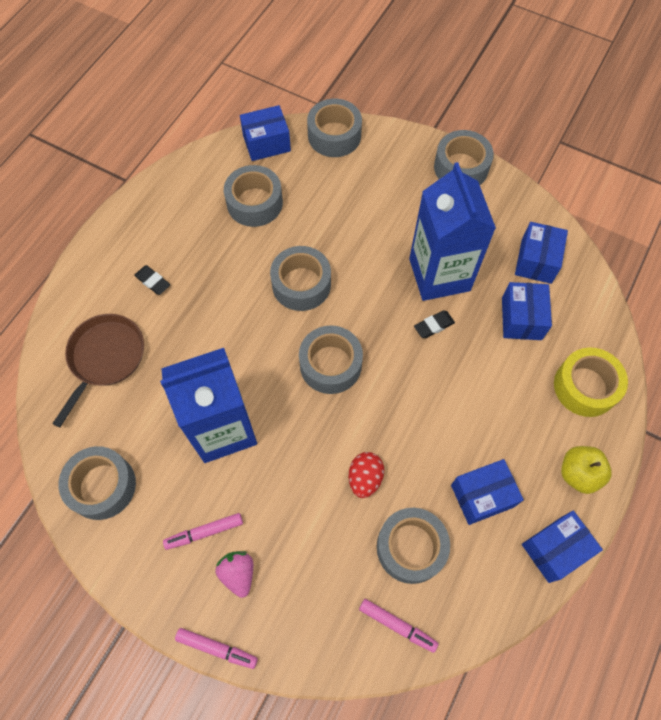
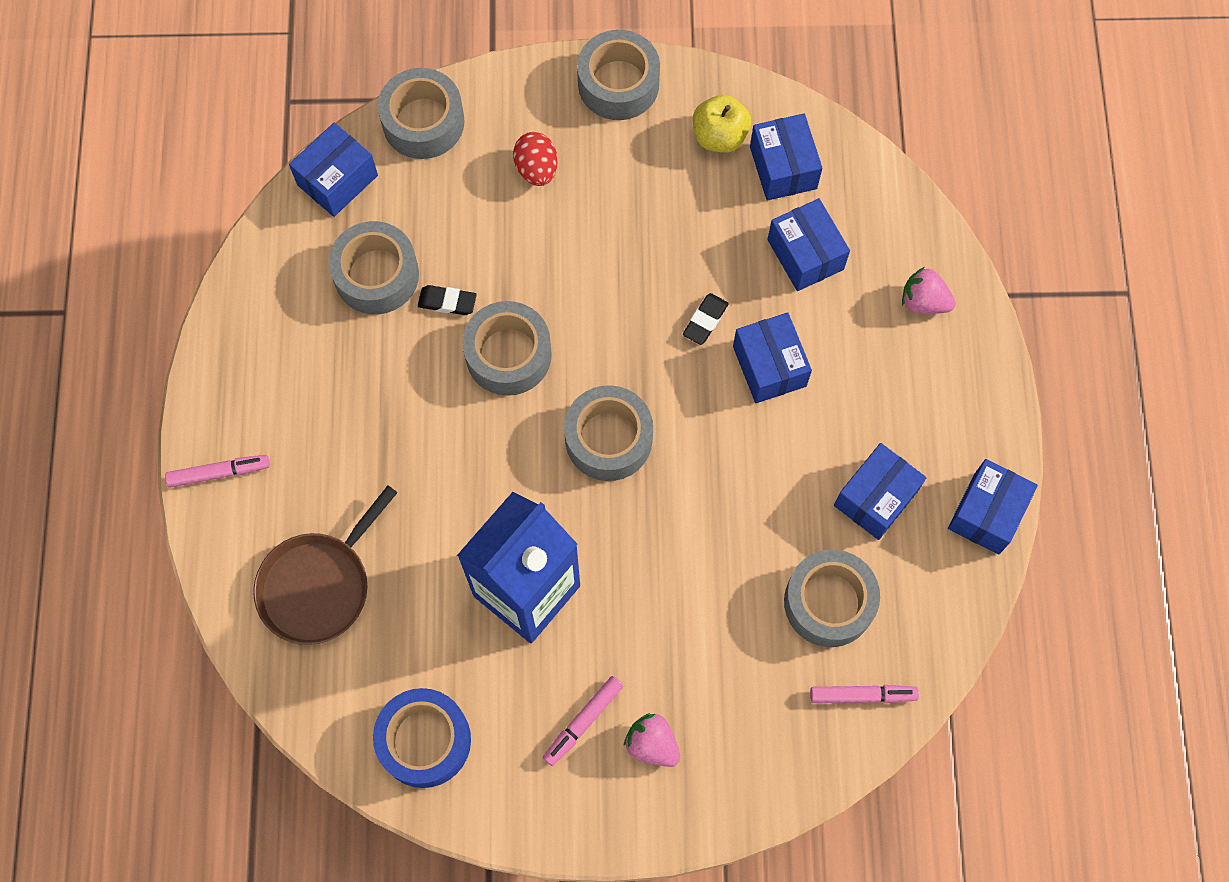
camera: 30 degrees left, 5 degrees up
brown pan [52,314,144,427] -> brown pan turned 135 degrees counterclockwise [253,485,398,645]
grey tape [58,446,136,520] -> blue tape [373,688,471,788]
black eraser [134,265,170,295] -> black eraser moved to [418,285,477,315]
pink marker [175,628,258,669] -> pink marker moved to [165,455,270,488]
red egg [349,452,384,498] -> red egg moved to [513,132,558,186]
blue carton [409,162,496,301] -> none
yellow tape [554,347,628,417] -> pink strawberry [902,267,956,314]
yellow apple [561,446,612,494] -> yellow apple moved to [693,95,751,153]
none -> blue box [733,312,812,403]

